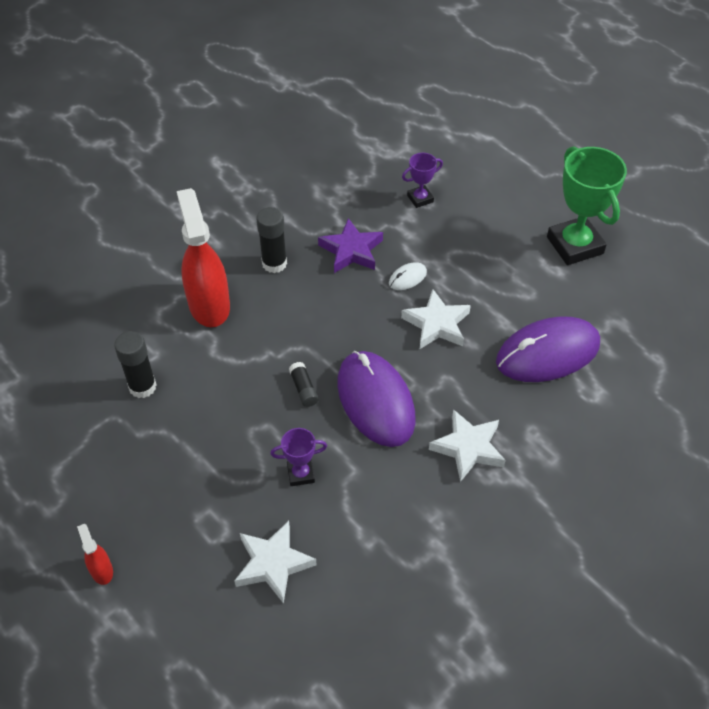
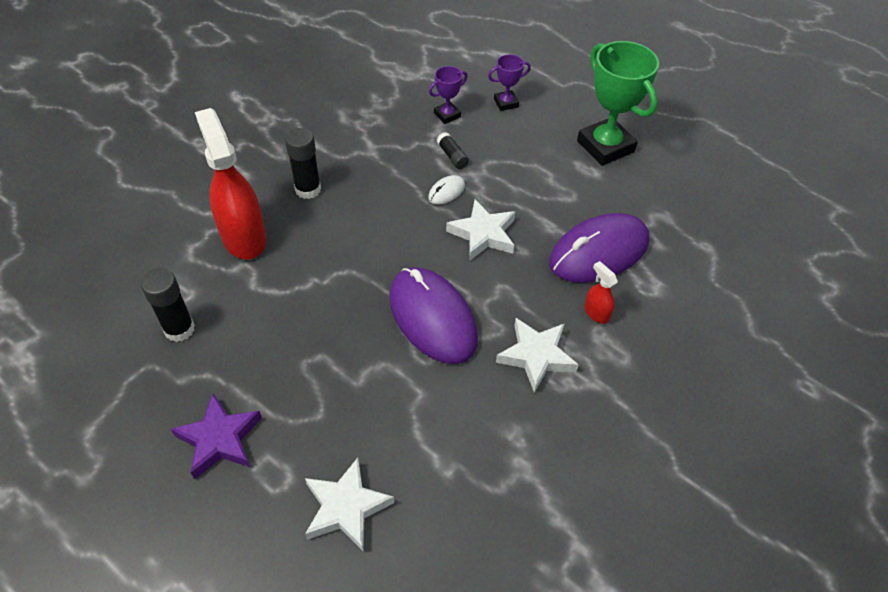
camera: 10 degrees left, 0 degrees up
red spray bottle [77,524,113,585] -> red spray bottle moved to [584,261,618,324]
purple trophy [270,428,327,486] -> purple trophy moved to [488,54,531,111]
black glue stick [289,362,319,407] -> black glue stick moved to [437,132,469,169]
purple star [318,218,383,273] -> purple star moved to [171,393,262,479]

